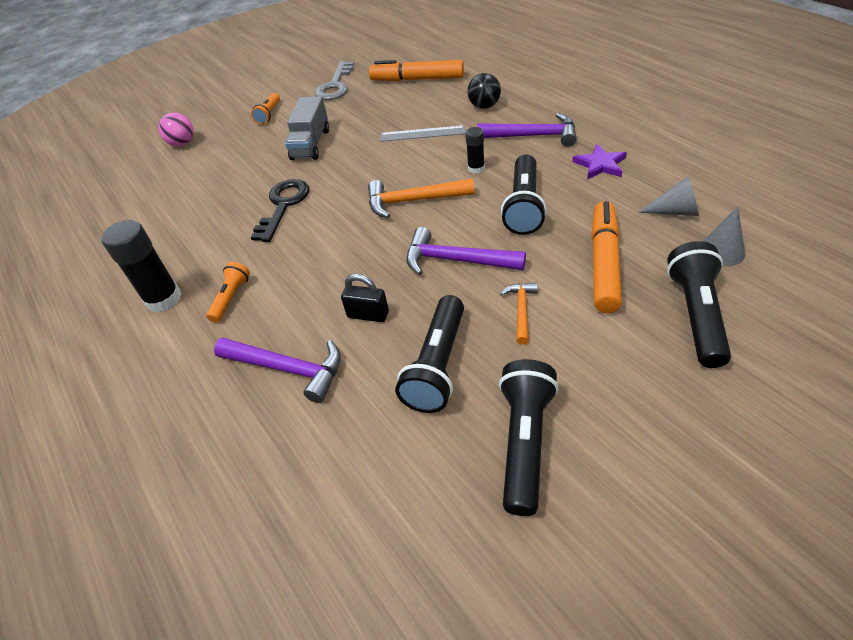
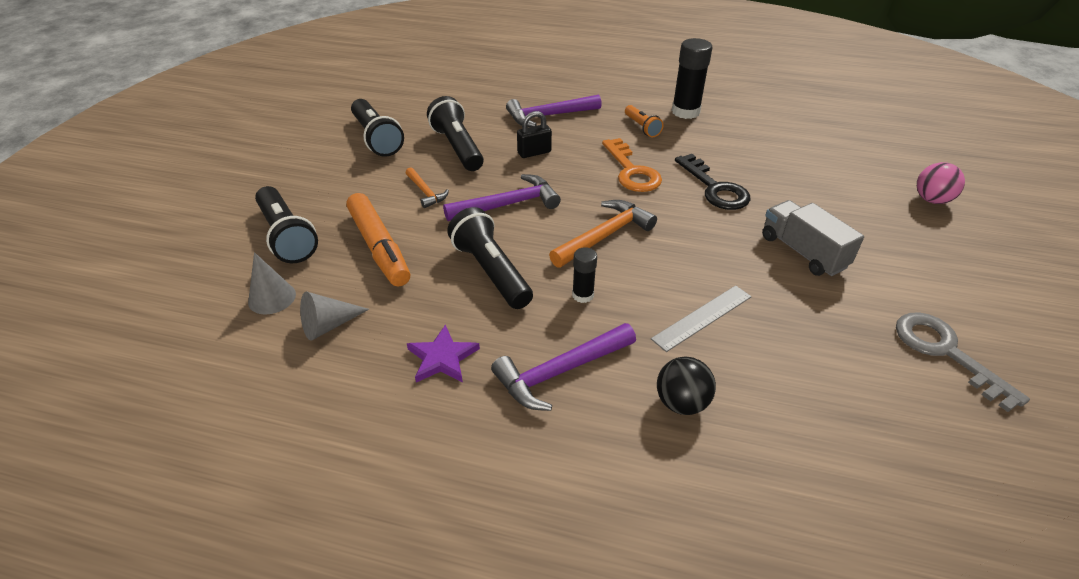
camera: 135 degrees right, 5 degrees down
orange flashlight [251,93,280,124] -> none
orange marker [369,60,464,81] -> none
none -> orange key [602,138,662,192]

